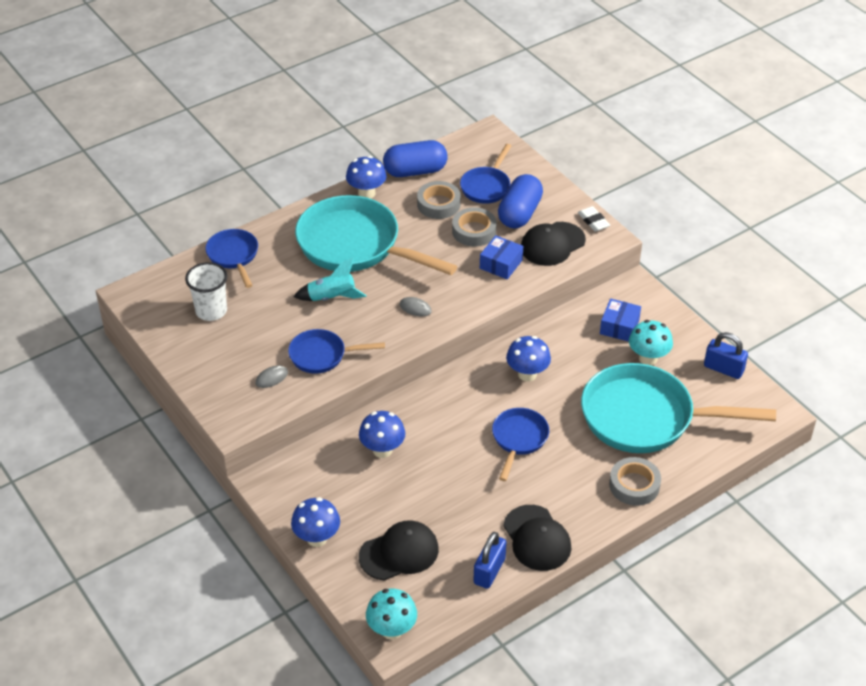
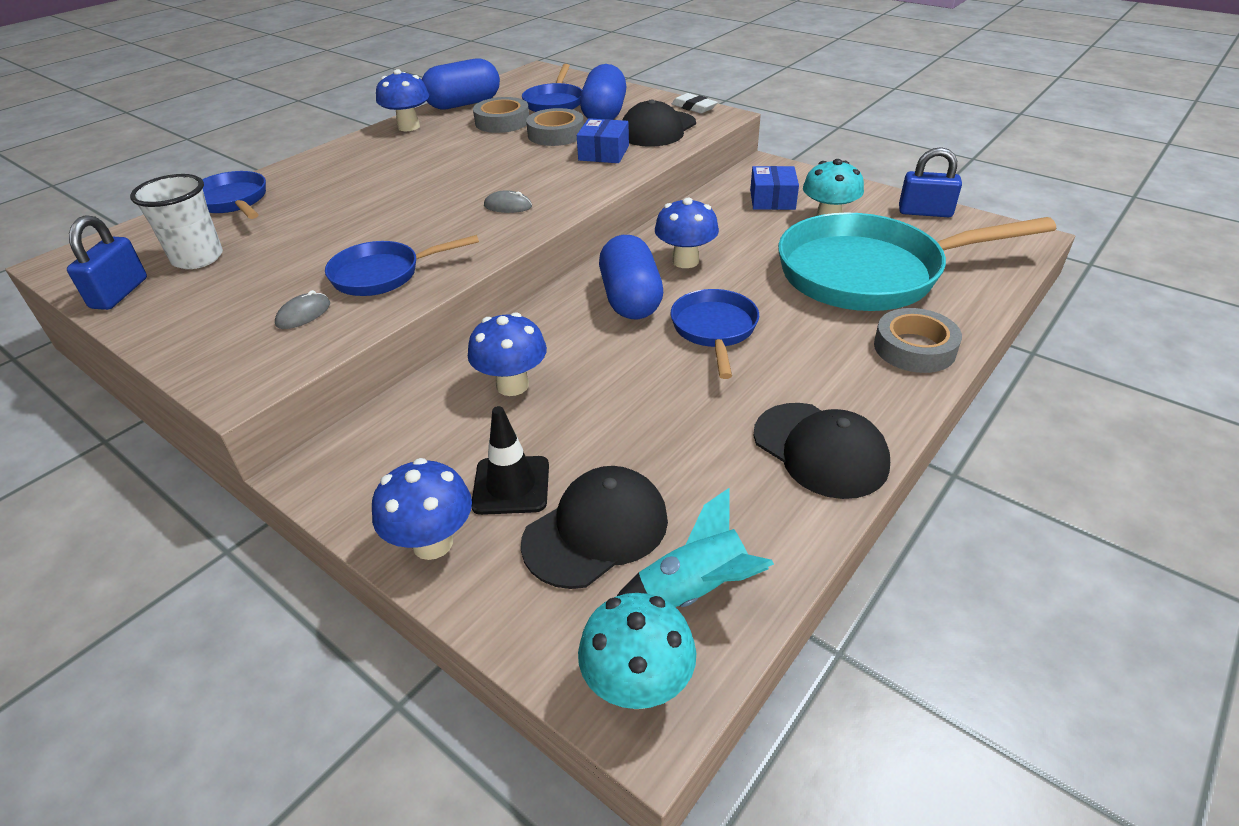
camera: 15 degrees left, 5 degrees down
turquoise rocket [293,257,366,301] -> turquoise rocket moved to [617,487,774,607]
turquoise pan [295,195,457,275] -> none
blue padlock [473,532,506,589] -> blue padlock moved to [67,215,147,310]
none -> black traffic cone [472,406,549,515]
none -> blue capsule [599,235,663,319]

